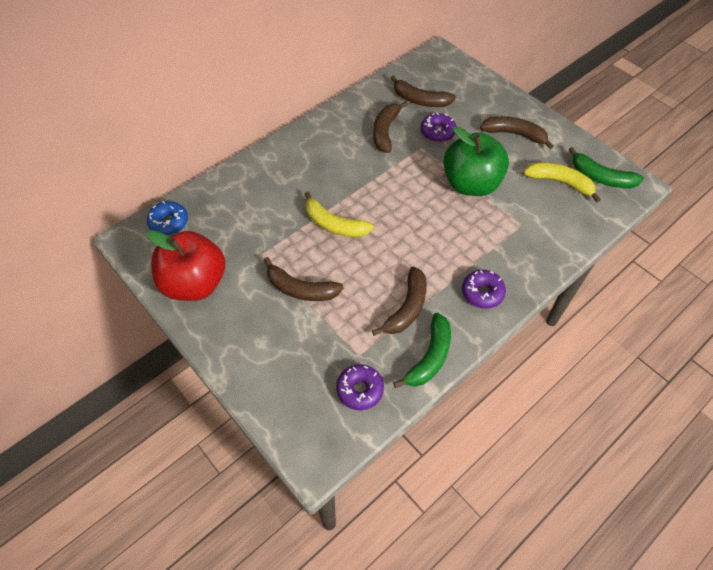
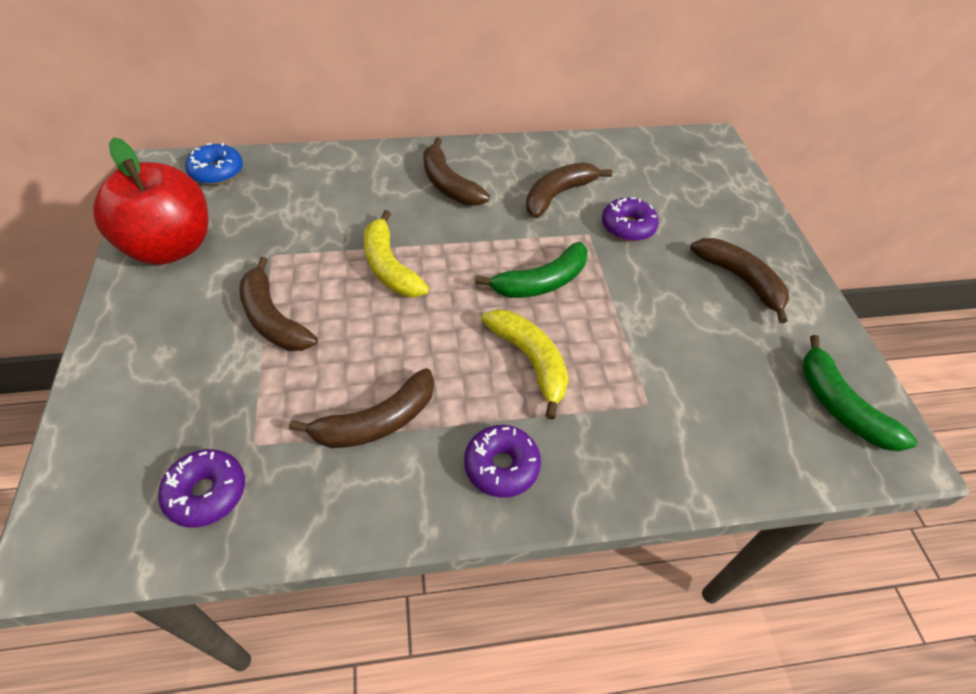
camera: 30 degrees right, 5 degrees down
brown banana [391,75,456,107] -> brown banana moved to [423,138,490,205]
green banana [393,313,451,388] -> green banana moved to [475,242,588,298]
green apple [443,126,509,196] -> none
yellow banana [523,162,601,203] -> yellow banana moved to [481,309,569,420]

